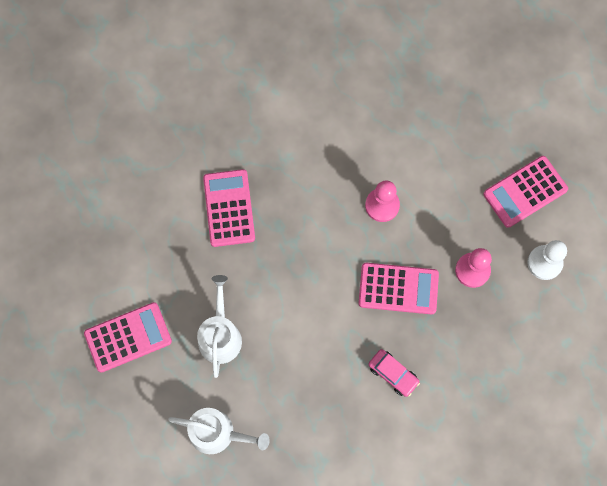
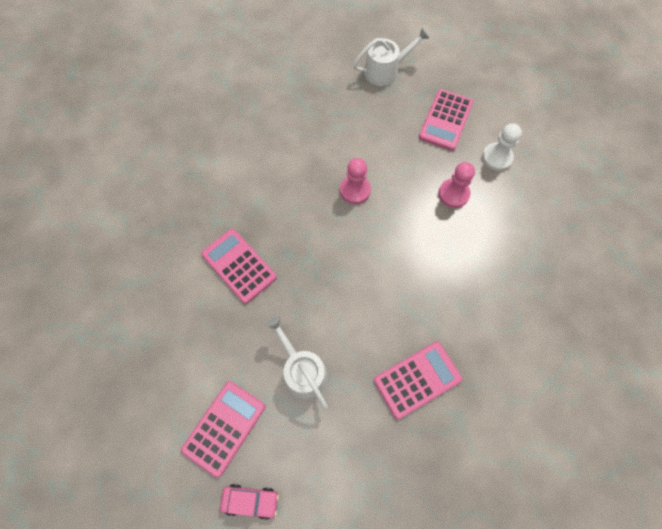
camera: 35 degrees left, 5 degrees down
white watering can [168,408,270,454] -> white watering can moved to [353,28,430,86]
pink calculator [358,263,439,314] -> pink calculator moved to [374,342,462,419]
pink car [368,349,420,397] -> pink car moved to [220,484,279,520]

